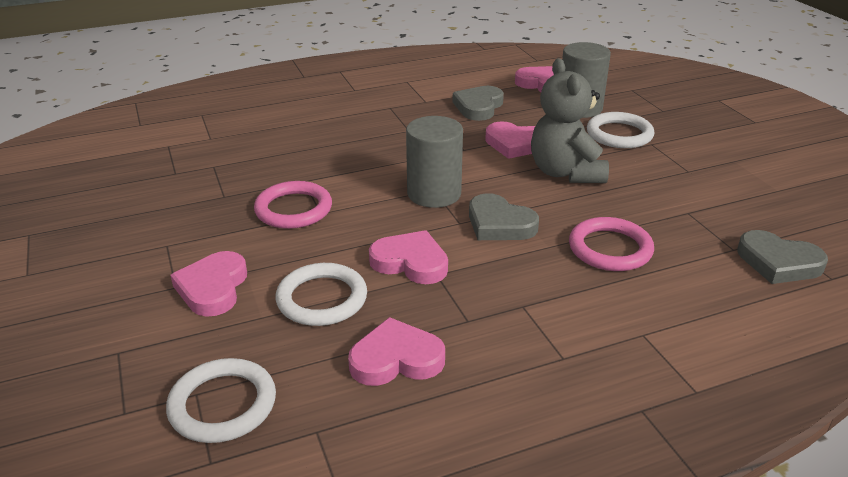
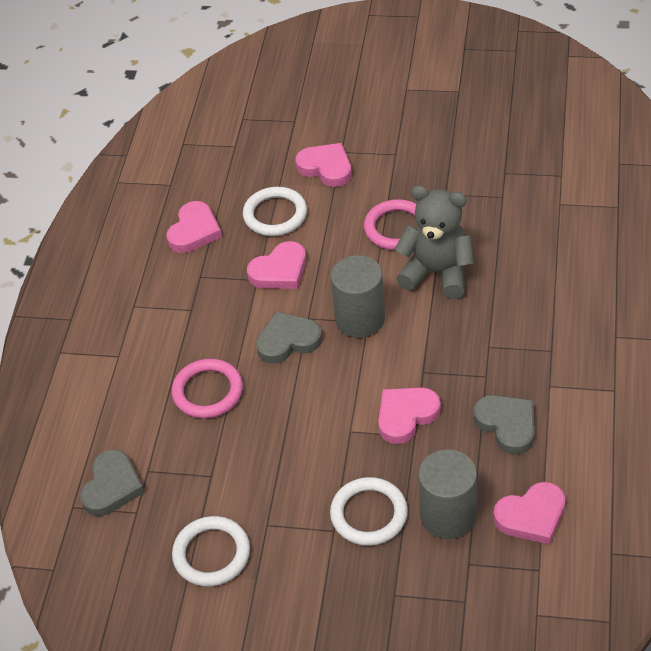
camera: 125 degrees right, 15 degrees up
white ring [166,358,276,443] -> white ring moved to [172,516,250,586]
grey teddy bear [531,58,609,183] -> grey teddy bear moved to [395,185,474,299]
grey heart [737,230,828,284] -> grey heart turned 135 degrees clockwise [80,449,145,516]

